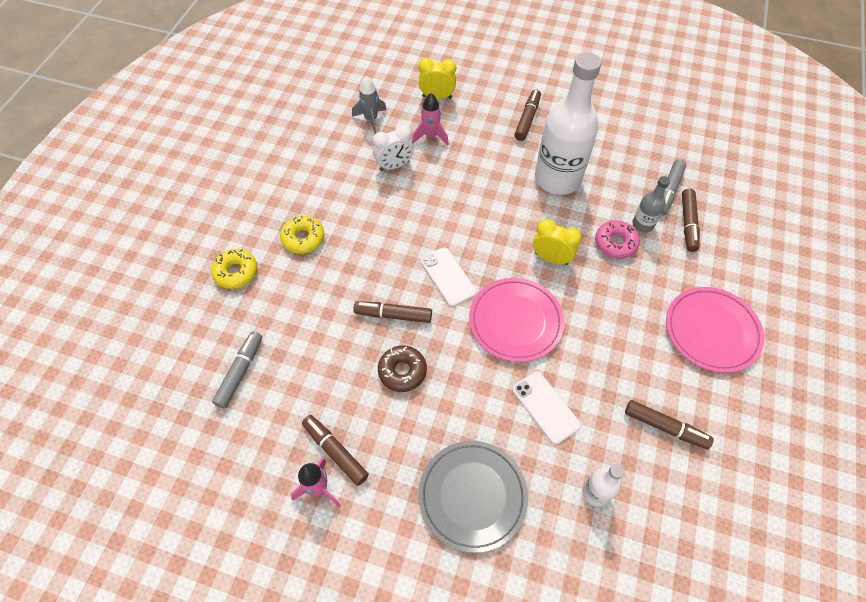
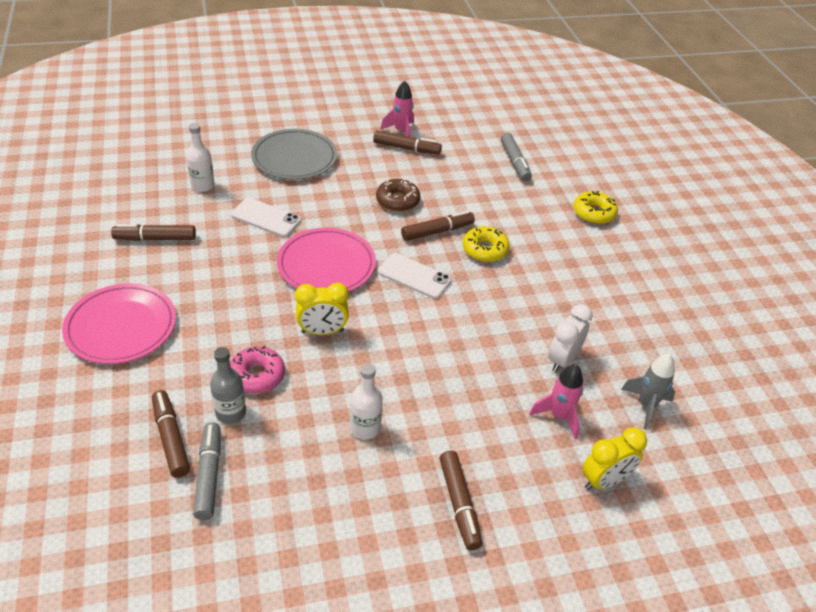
camera: 145 degrees right, 15 degrees down
yellow donut [280,215,324,254] -> yellow donut moved to [463,226,510,262]
white bottle [535,52,602,195] -> white bottle [350,364,383,439], size x0.45

